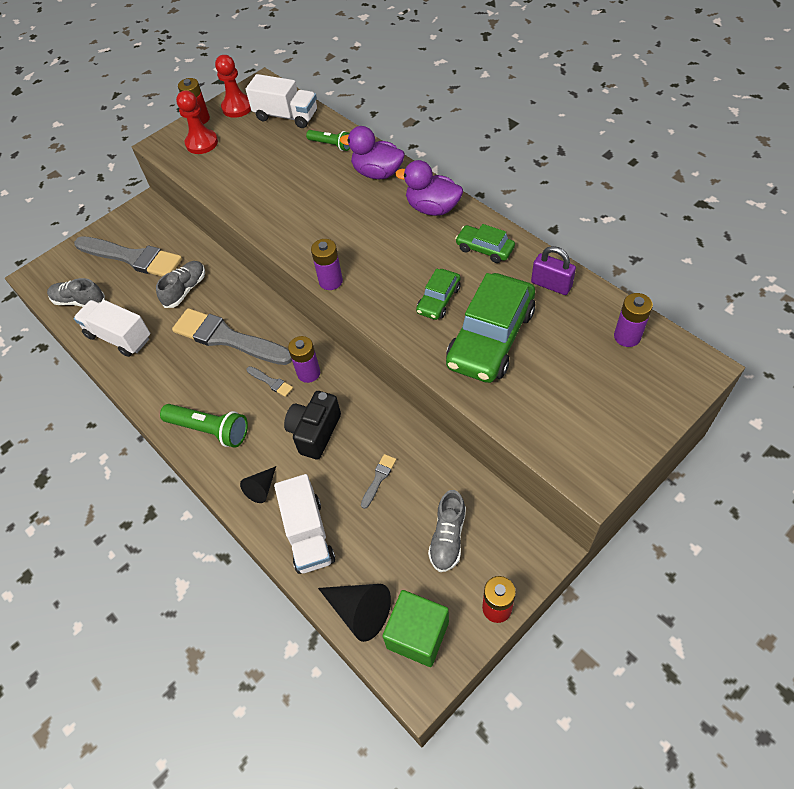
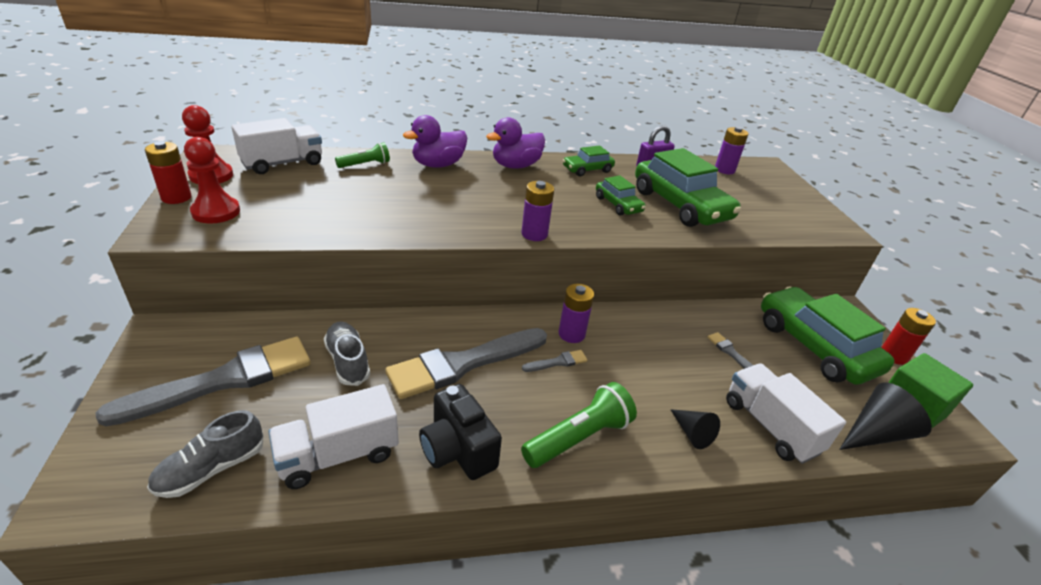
camera: 65 degrees left, 20 degrees down
white truck [274,474,335,574] -> white truck turned 135 degrees counterclockwise [726,363,846,464]
black camera [284,391,341,460] -> black camera moved to [419,384,502,480]
grey shoe [428,490,466,572] -> green car [761,286,894,385]

